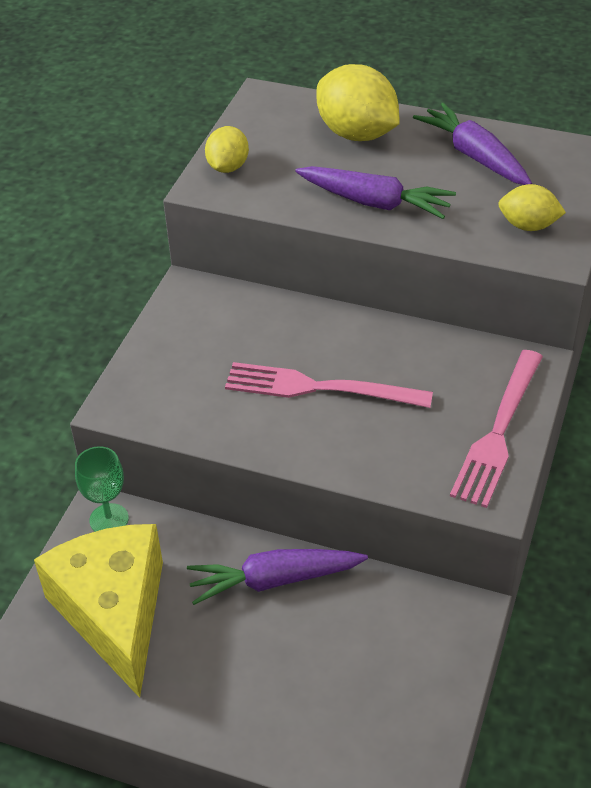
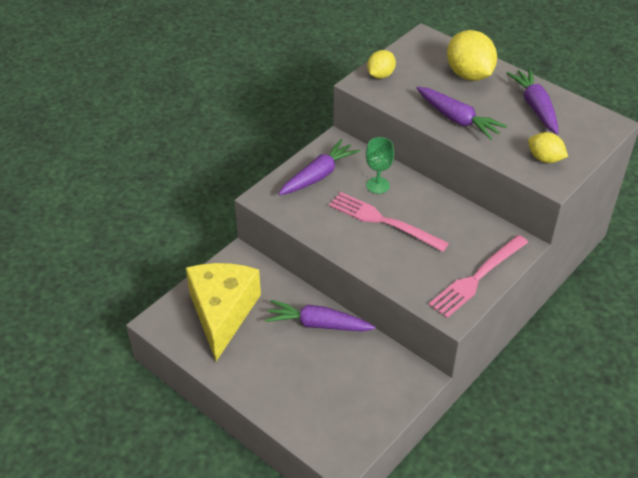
camera: 20 degrees right, 0 degrees up
green goblet [75,446,129,532] -> green goblet moved to [366,137,394,194]
none -> purple carrot [278,139,360,195]

